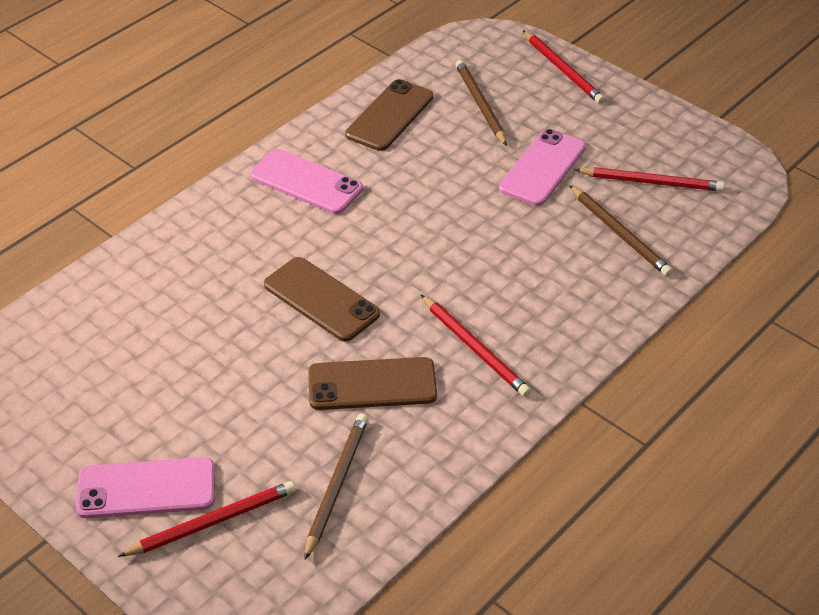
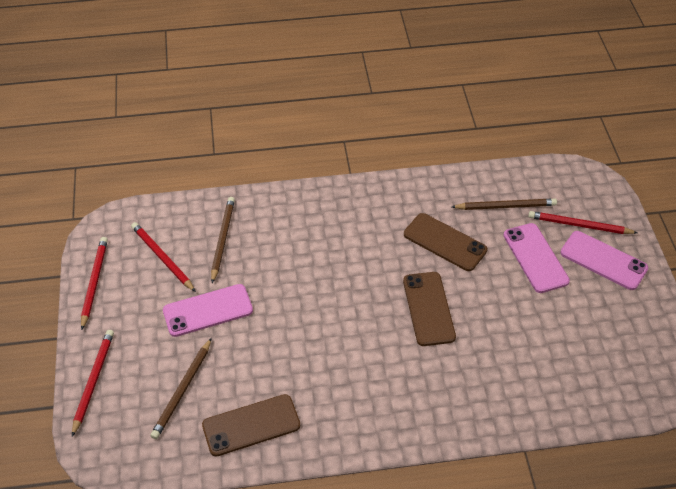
camera: 140 degrees left, 5 degrees up
pink phone [250,149,363,214] -> pink phone moved to [503,223,570,293]
brown pencil [305,414,368,560] -> brown pencil turned 150 degrees counterclockwise [452,199,557,210]
red pencil [421,295,531,397] -> red pencil moved to [81,237,108,330]

